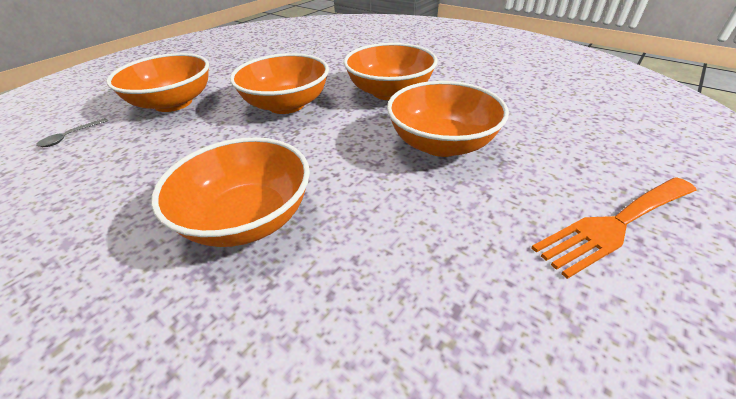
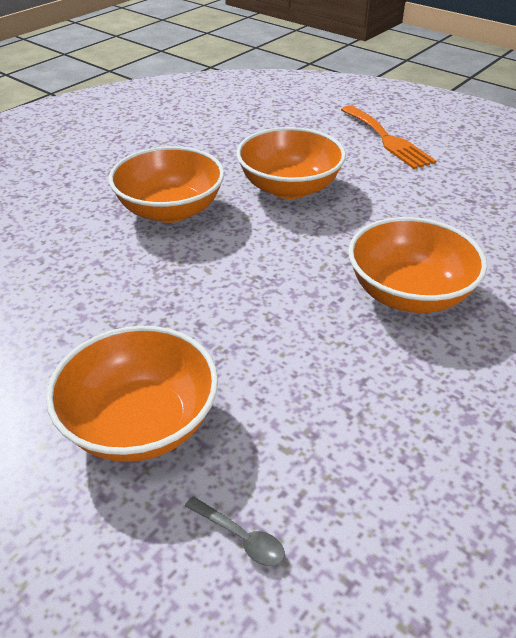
camera: 90 degrees left, 0 degrees up
orange bowl [230,53,329,114] -> none

